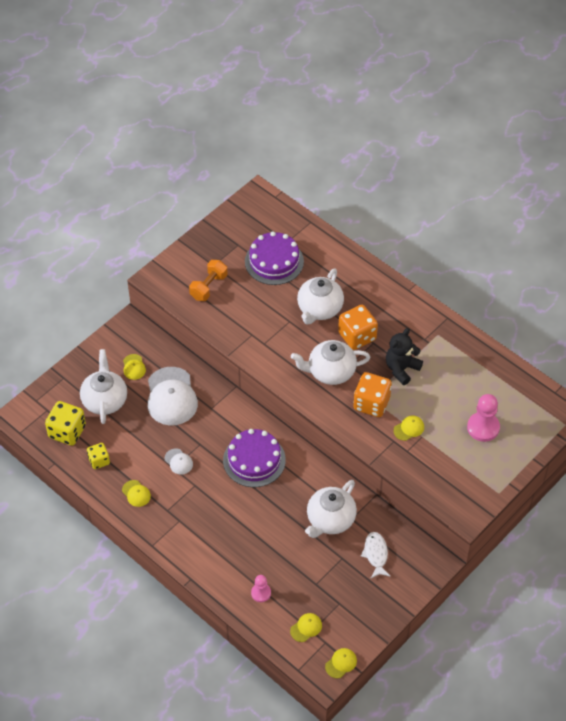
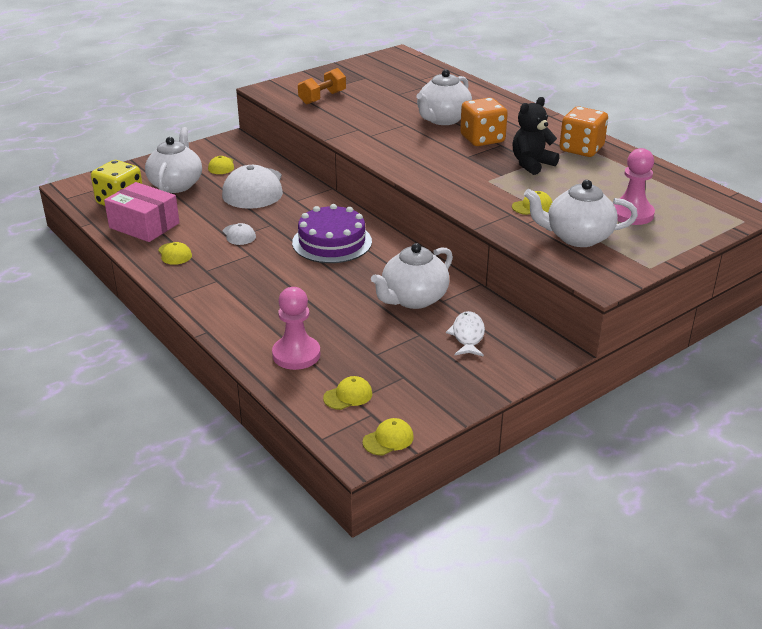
camera: 10 degrees right, 20 degrees down
yellow dice [87,443,110,469] -> pink box [104,182,180,242]
purple cake [245,231,304,285] -> none
pink pawn [251,575,271,602] -> pink pawn [272,287,320,370], size x1.68
white teapot [291,340,370,385] -> white teapot moved to [524,180,638,247]
orange dice [353,372,392,417] -> orange dice moved to [560,106,608,157]

